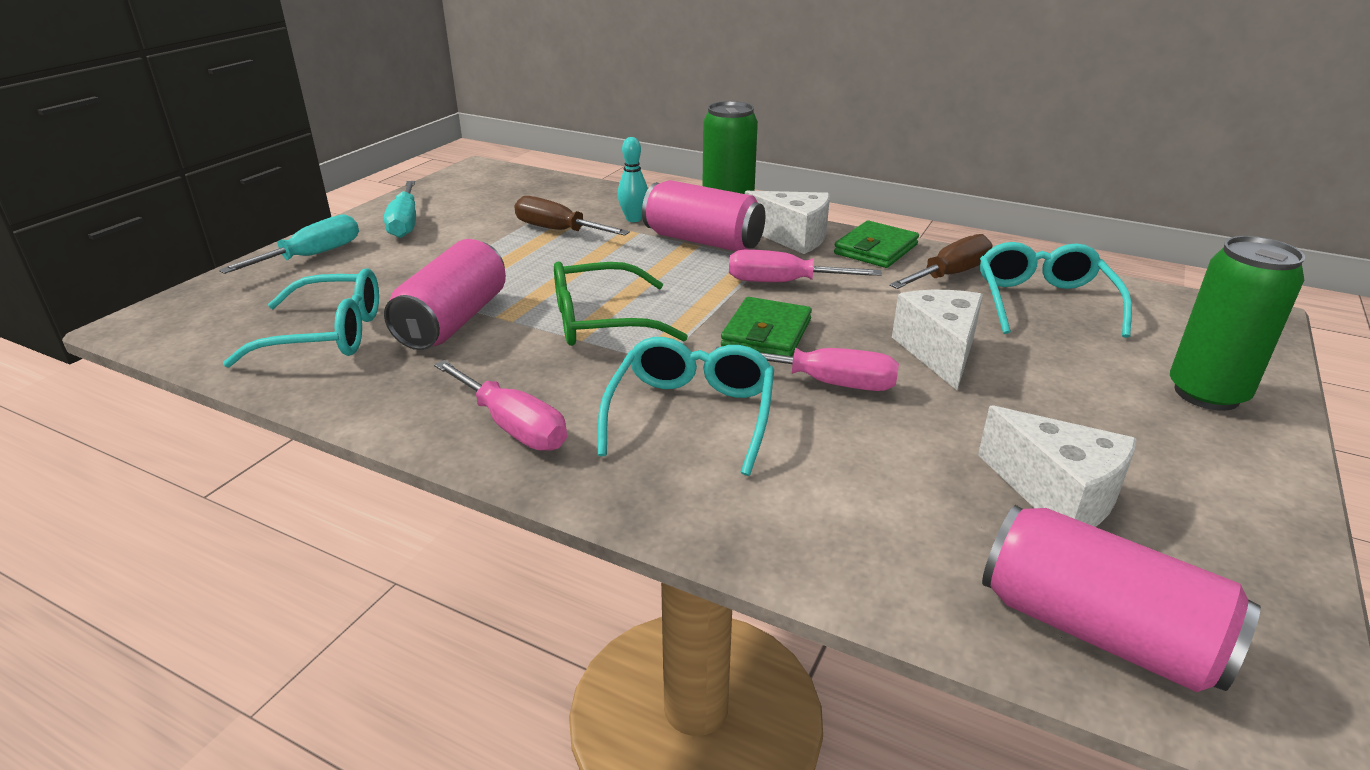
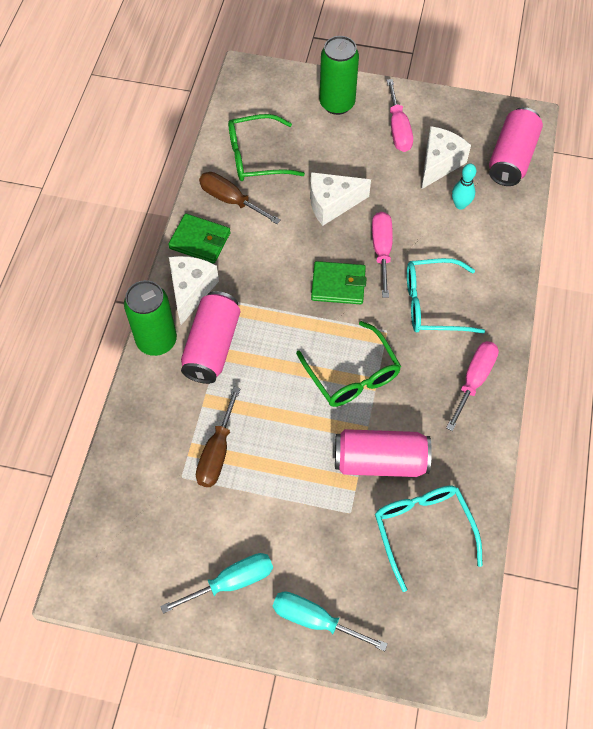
camera: 105 degrees left, 30 degrees up
turquoise bowling pin [618,137,648,222] -> turquoise bowling pin moved to [452,164,476,210]
pink screwdriver [729,249,882,282] -> pink screwdriver moved to [387,79,413,152]
turquoise glasses [980,242,1132,338] -> green glasses [228,114,305,181]

